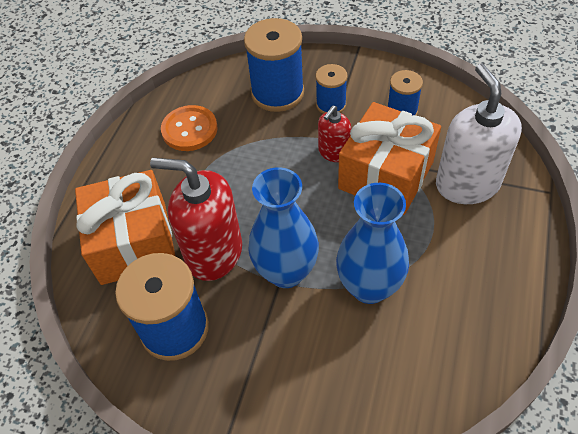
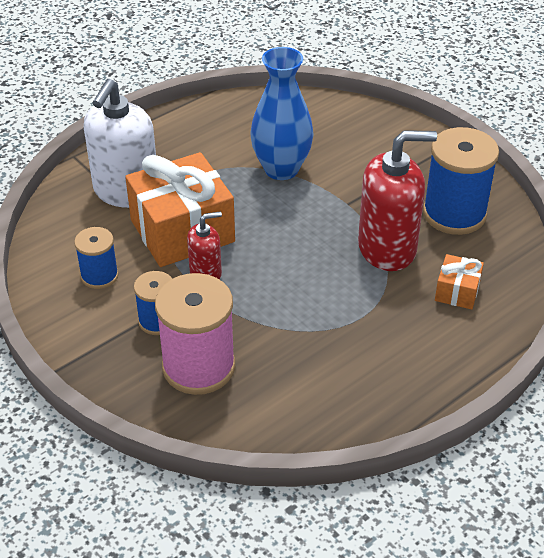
camera: 150 degrees left, 10 degrees down
orange gift [75,170,176,285] -> orange gift [435,254,484,310], size x0.46
red soap dispenser [150,158,242,281] -> red soap dispenser turned 60 degrees counterclockwise [358,130,437,271]
orange button [161,105,218,151] -> none
blue spool [244,18,304,112] -> pink spool [155,273,235,395]
blue vase [248,167,319,288] -> none

